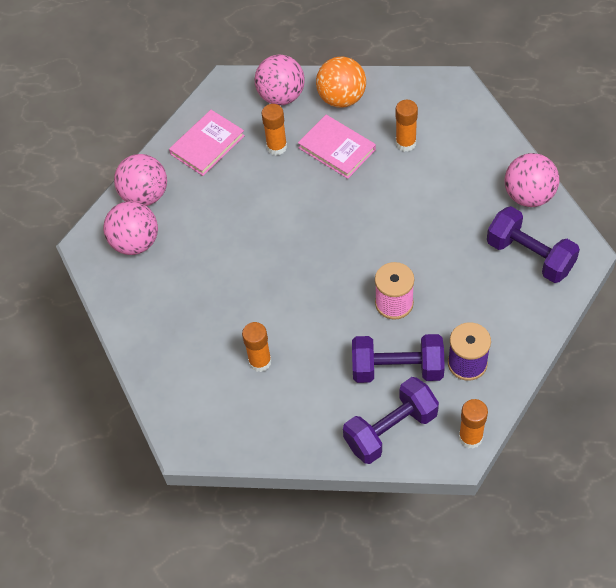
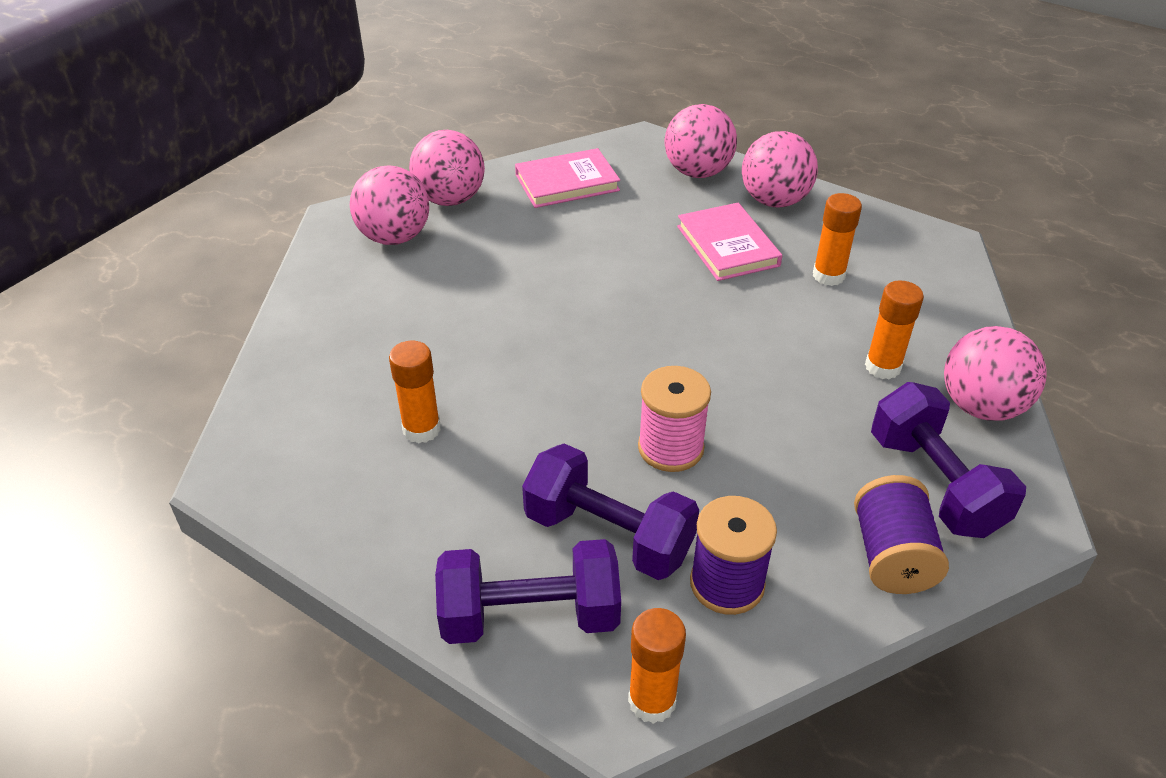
camera: 25 degrees right, 15 degrees down
orange glue stick [261,104,287,155] -> orange glue stick moved to [865,280,924,379]
orange ball [316,57,366,108] -> pink ball [742,131,818,208]
none -> purple spool [854,475,949,594]

